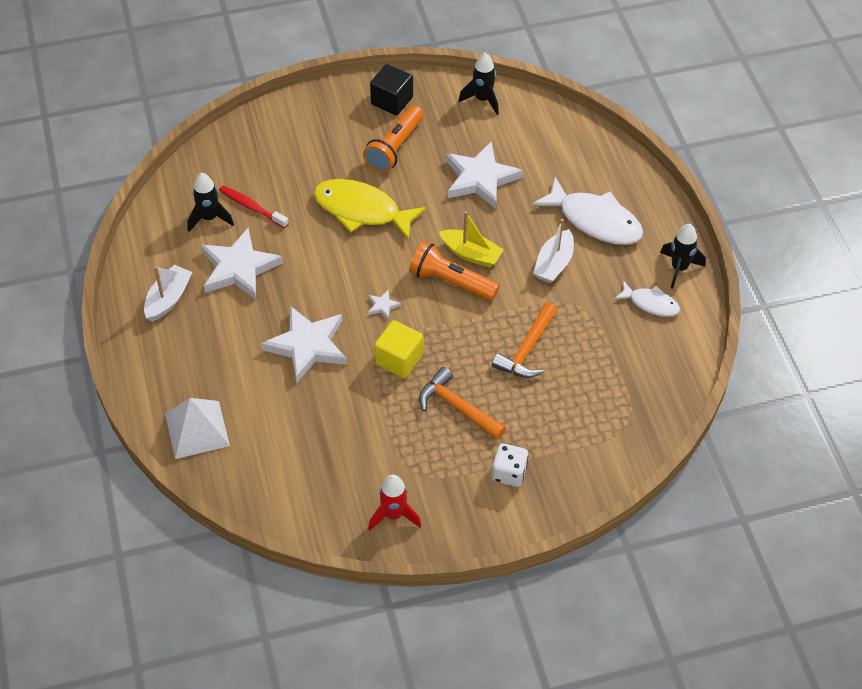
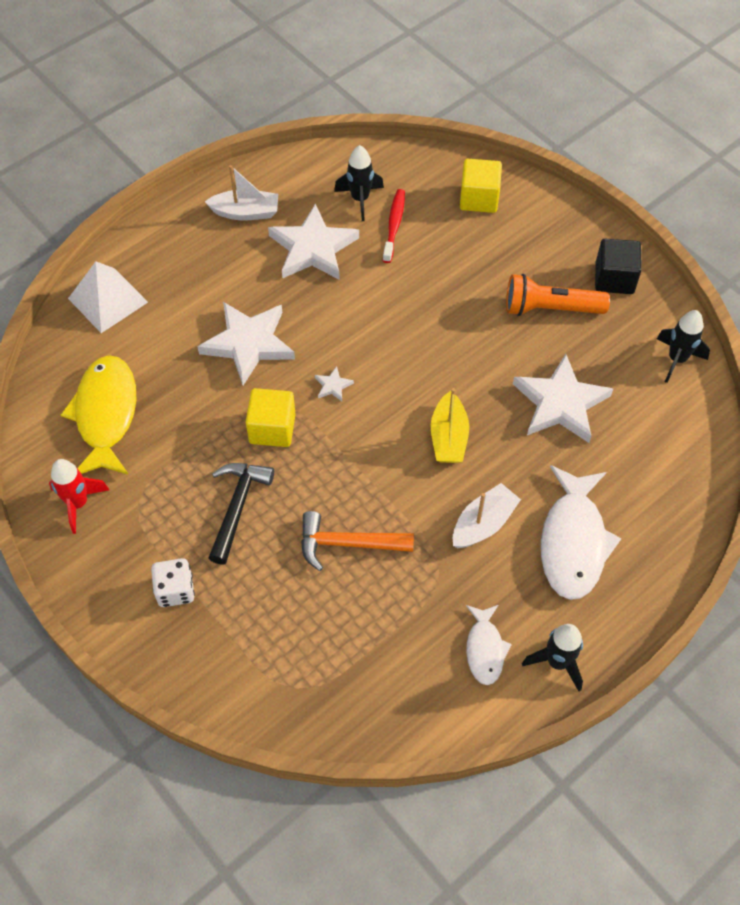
camera: 65 degrees right, 5 degrees up
yellow fish [314,179,426,241] -> yellow fish moved to [61,355,136,475]
orange flashlight [409,241,500,301] -> none
orange hammer [419,367,506,440] -> black hammer [209,463,274,565]
white boat [533,219,574,284] -> white boat turned 135 degrees clockwise [453,483,521,548]
none -> yellow cube [460,159,502,213]

